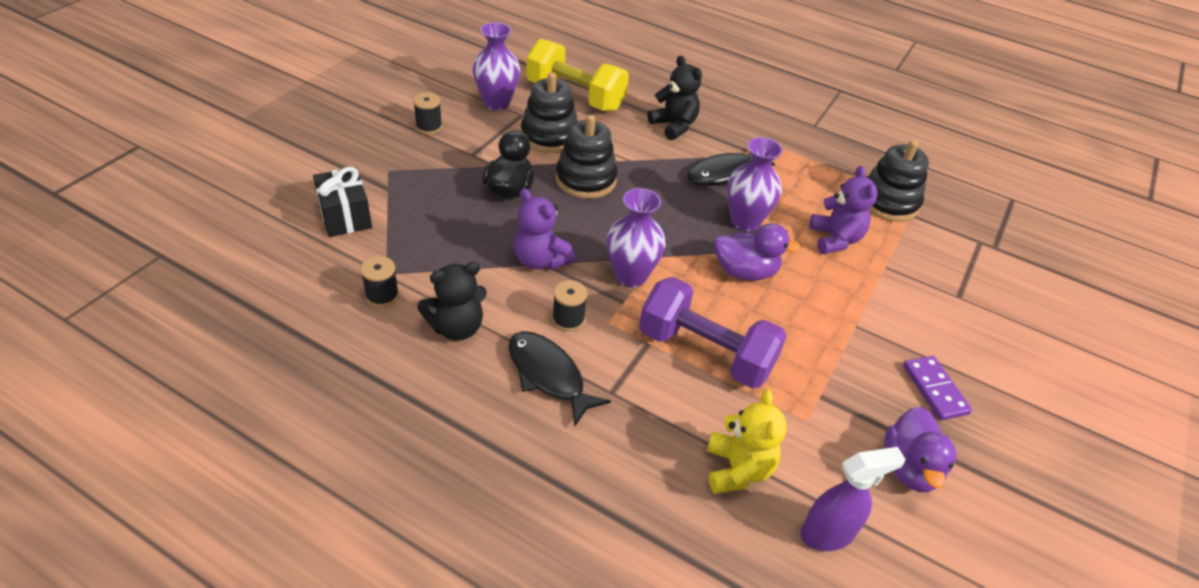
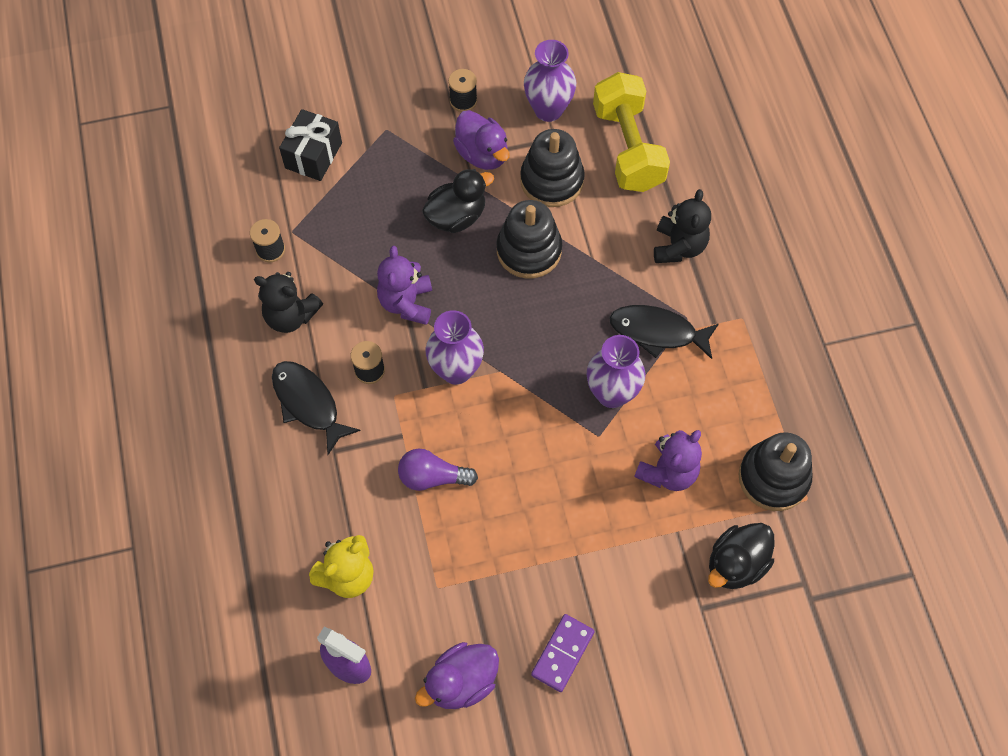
camera: 50 degrees right, 20 degrees up
black fish [508,331,611,426] -> black fish turned 45 degrees counterclockwise [272,361,361,455]
purple dumbbell [639,277,787,389] -> purple light bulb [398,449,478,491]
purple duck [714,223,801,281] -> purple duck moved to [453,110,510,170]
none -> black duck [708,523,775,589]

